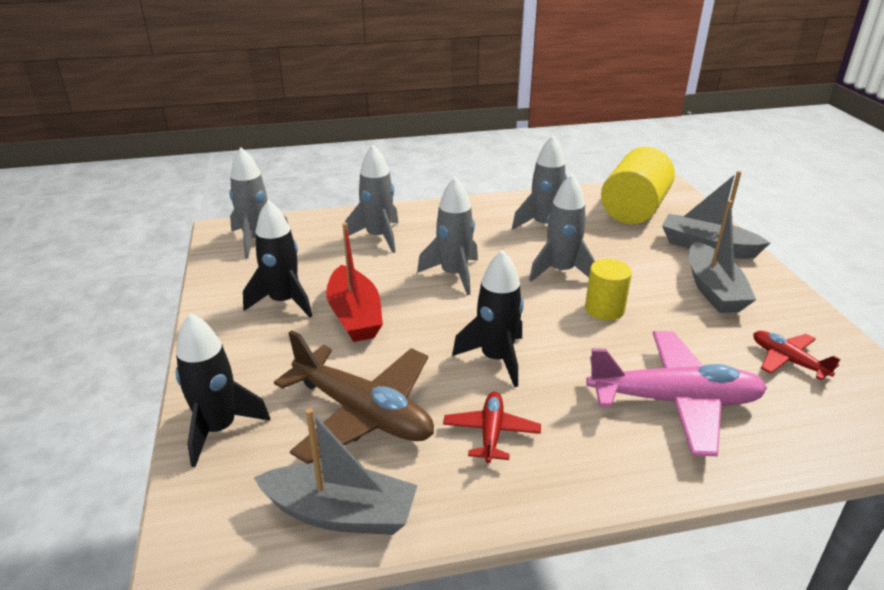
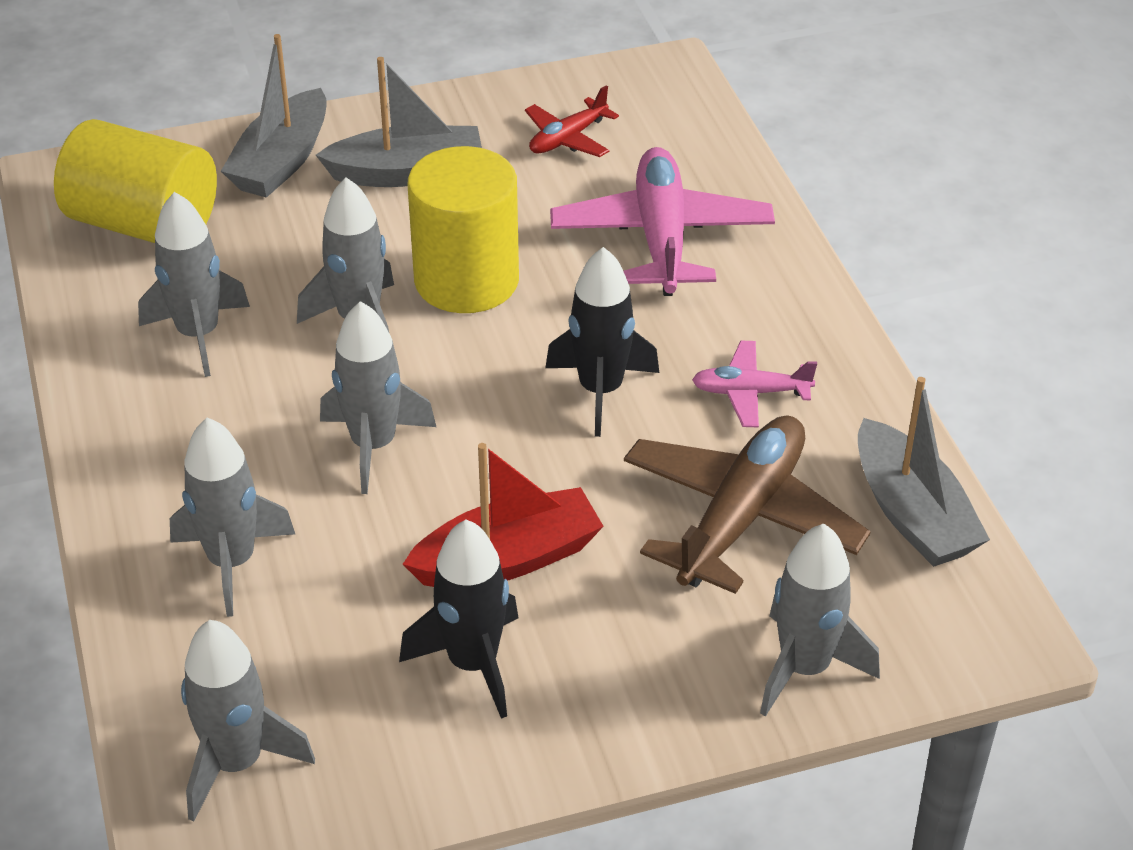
camera: 95 degrees left, 10 degrees up
black rocket [176,313,271,467] -> grey rocket [760,524,880,717]
grey boat [254,408,418,535] -> grey boat turned 150 degrees clockwise [858,377,990,567]
red plane [443,392,541,463] -> pink plane [692,341,817,427]
yellow cylinder [585,259,632,321] -> yellow cylinder [408,146,519,313], size x1.76

